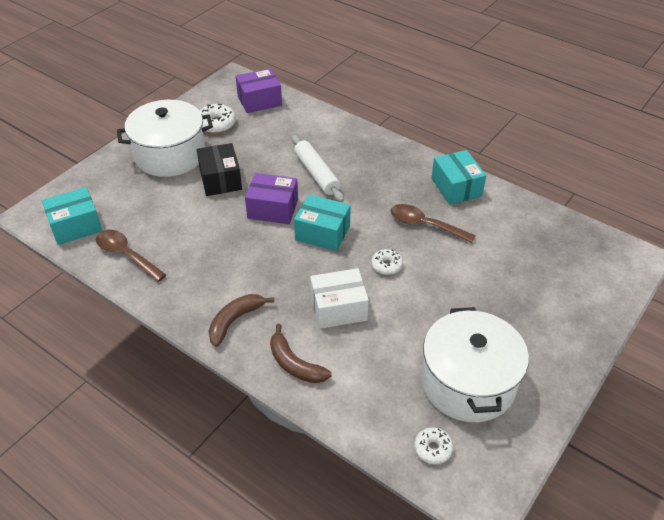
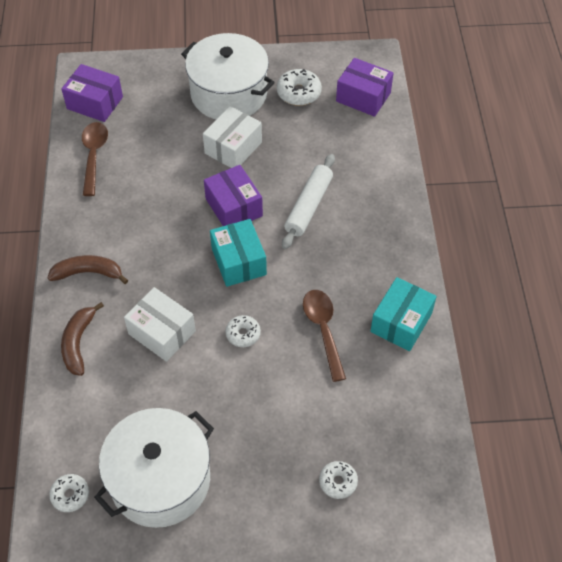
camera: 50 degrees right, 10 degrees up
turquoise box [42,187,102,245] -> purple box [61,64,123,122]
black box [197,143,242,196] -> white box [203,106,262,168]
none -> white donut [319,461,358,499]

